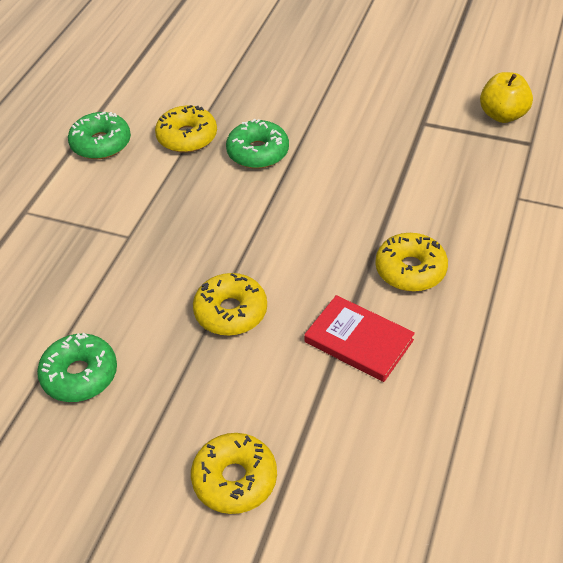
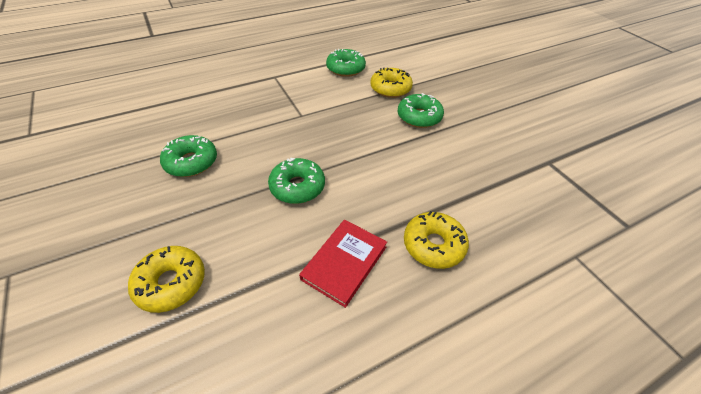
camera: 40 degrees right, 0 degrees up
yellow donut [193,273,267,336] -> green donut [268,158,325,204]
red book [304,295,415,382] -> red book turned 45 degrees clockwise [299,220,387,308]
yellow apple [480,72,533,123] -> none

